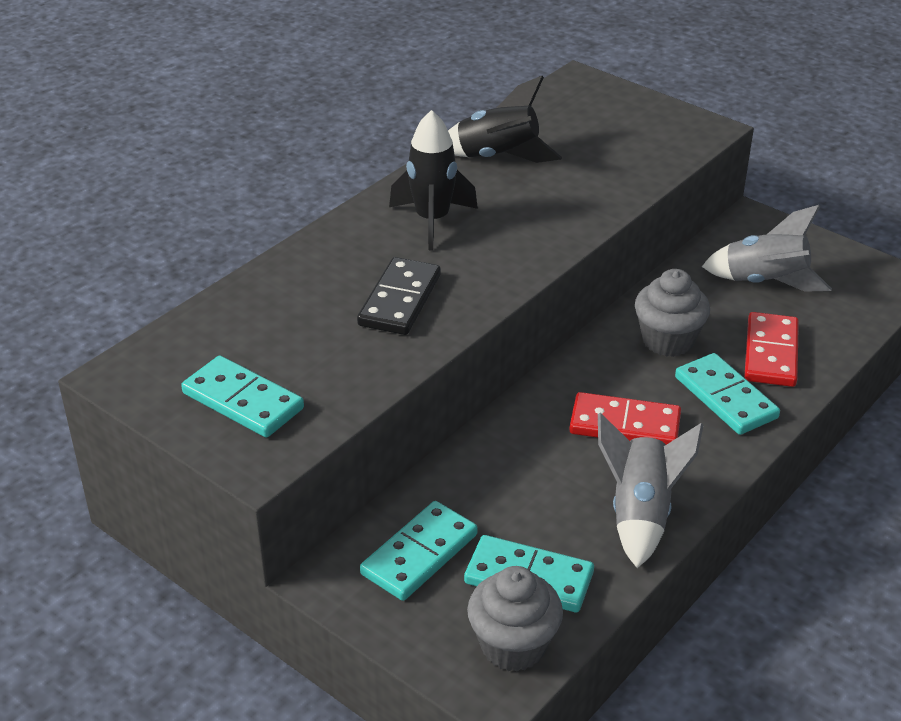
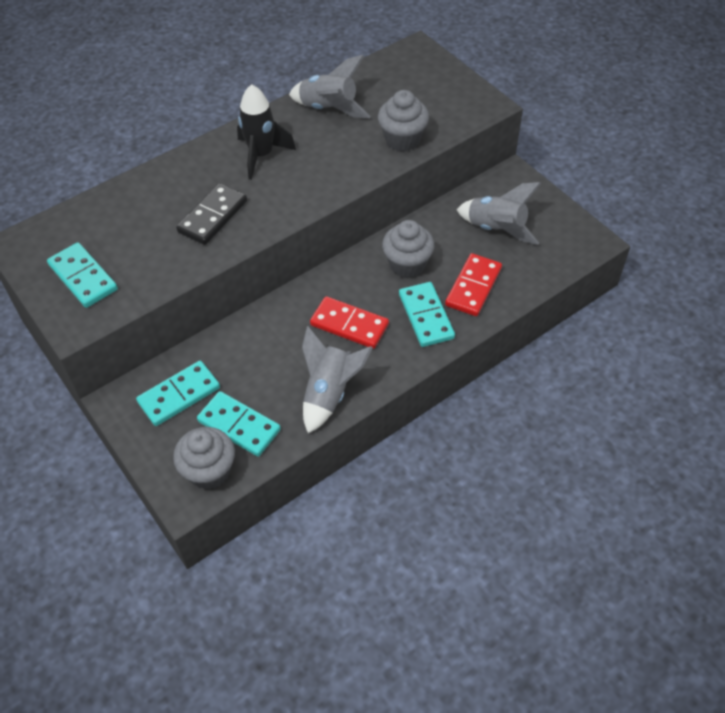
camera: 15 degrees right, 15 degrees up
black rocket [448,76,562,163] -> grey rocket [289,55,371,118]
none -> grey cupcake [378,90,429,151]

